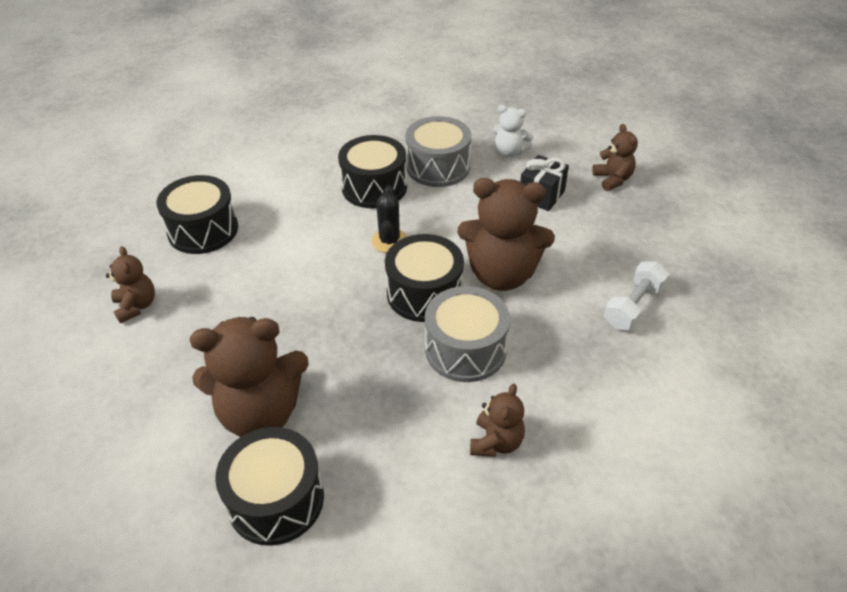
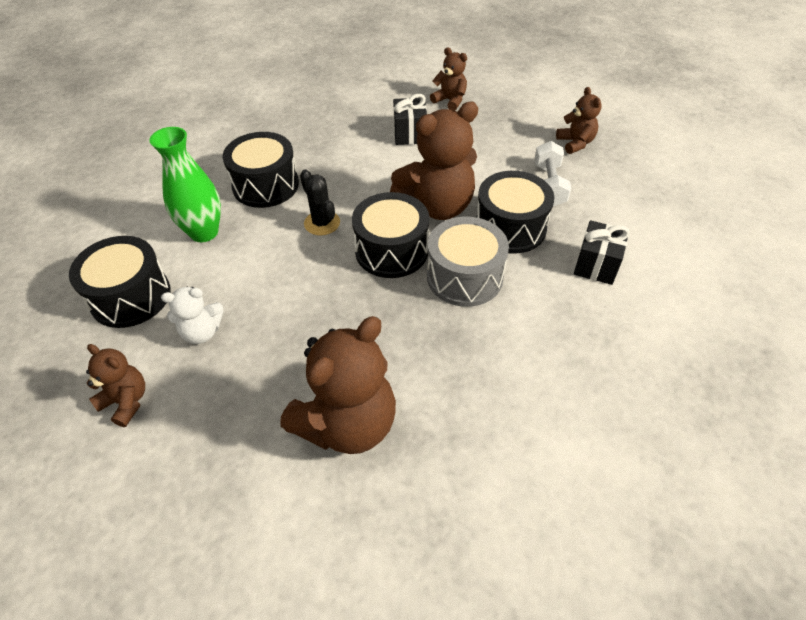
camera: 35 degrees left, 5 degrees up
black drum [215,427,324,546] -> black drum moved to [476,171,554,253]
grey drum [406,116,471,187] -> none
brown teddy bear [470,384,525,457] -> brown teddy bear moved to [556,87,601,154]
white teddy bear [493,105,533,157] -> white teddy bear moved to [161,287,224,344]
none -> green vase [149,127,221,242]
none -> black gift [574,220,630,285]

